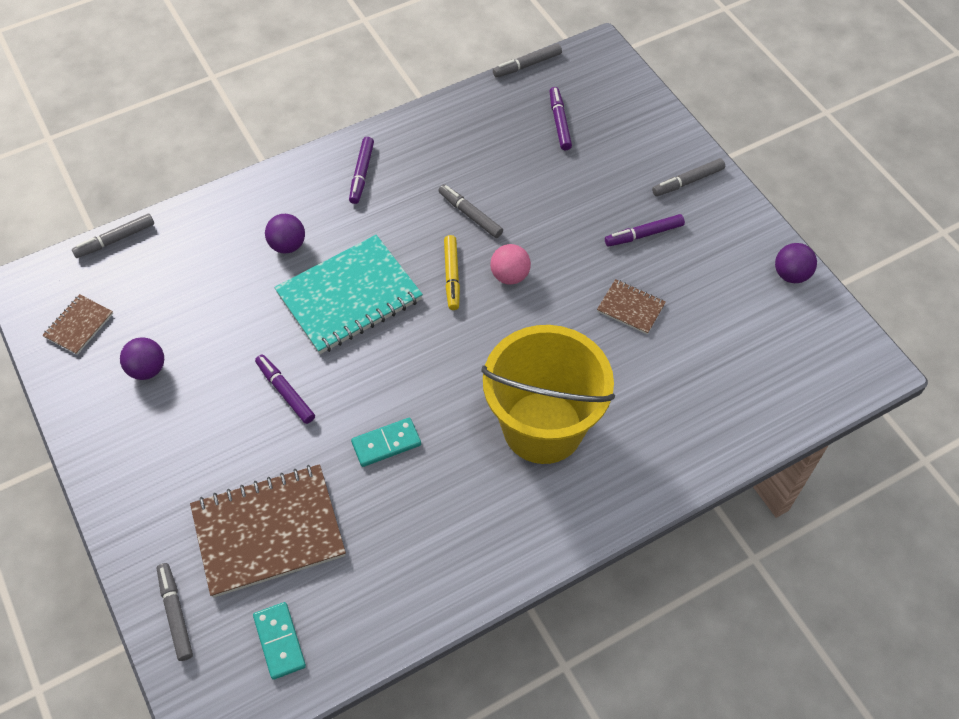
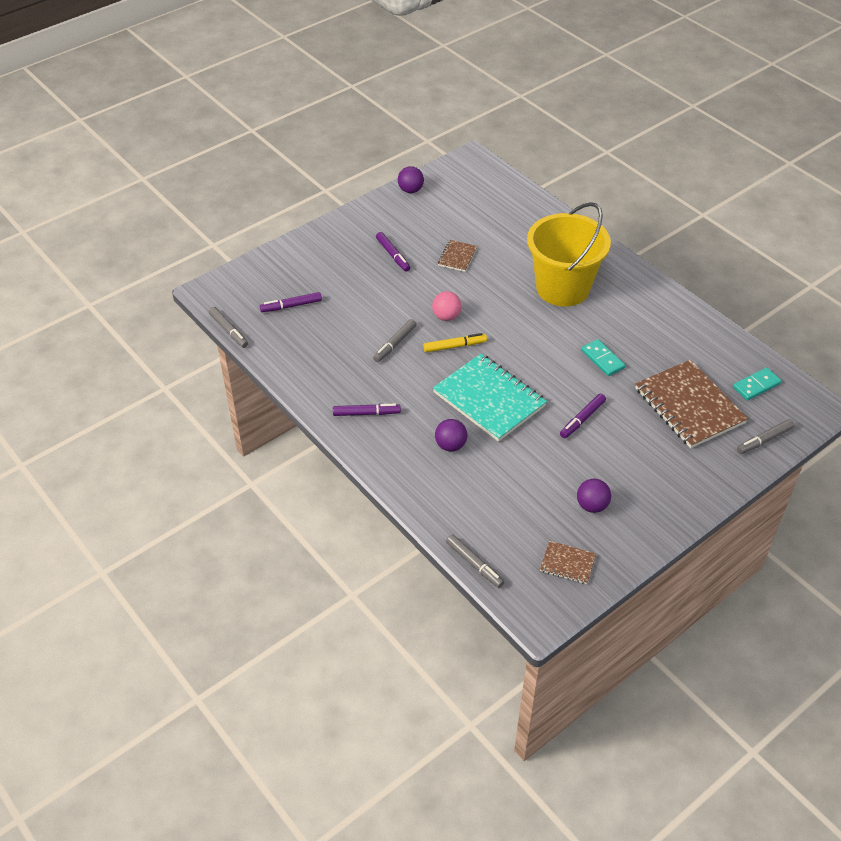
camera: 100 degrees left, 10 degrees down
grey marker [652,158,725,196] -> none

